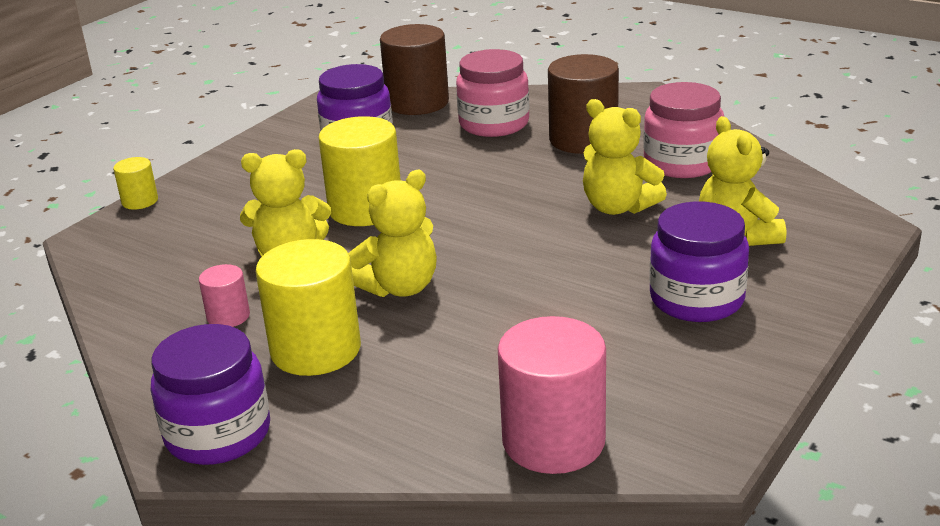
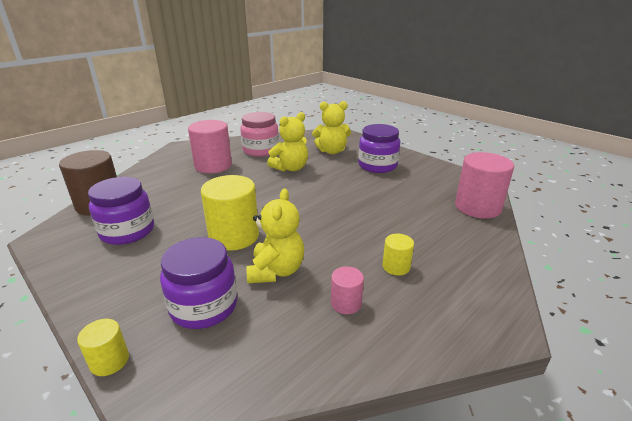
camera: 80 degrees left, 0 degrees up
purple jar [151,324,270,465] -> purple jar moved to [160,237,237,329]
yellow cylinder [256,239,361,376] -> yellow cylinder [382,234,414,276], size x0.50
yellow teddy bear [348,170,437,297] -> none
pink jar [456,49,529,137] -> none
brown cylinder [548,54,619,154] -> pink cylinder [188,120,232,173]

